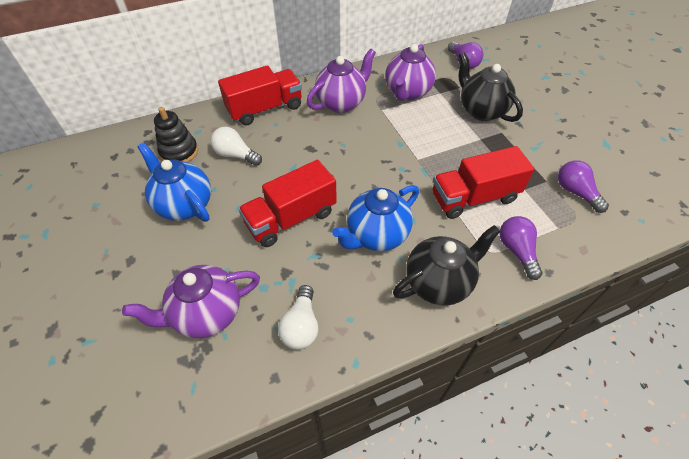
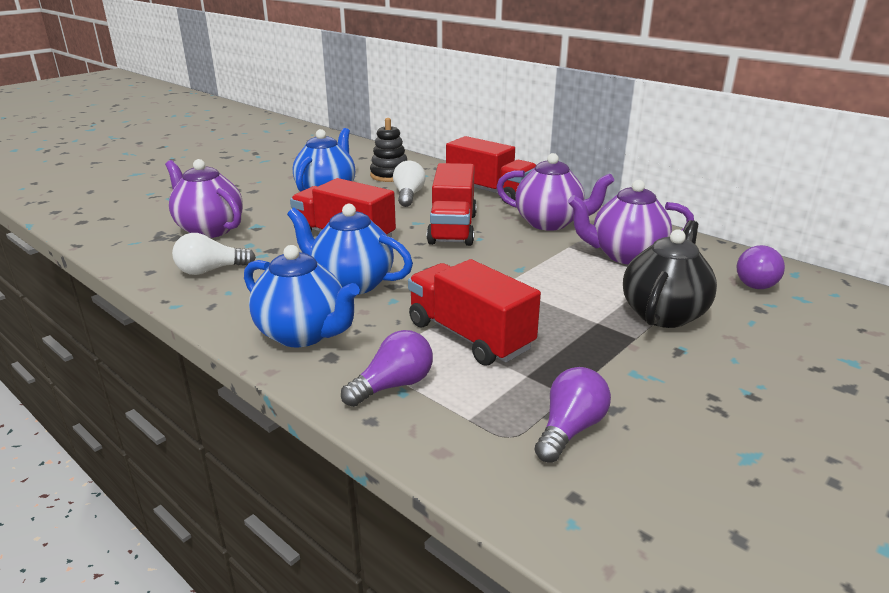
camera: 65 degrees right, 25 degrees down
black teapot [393,225,500,306] -> blue teapot [244,245,360,347]
none -> red truck [427,163,477,246]

